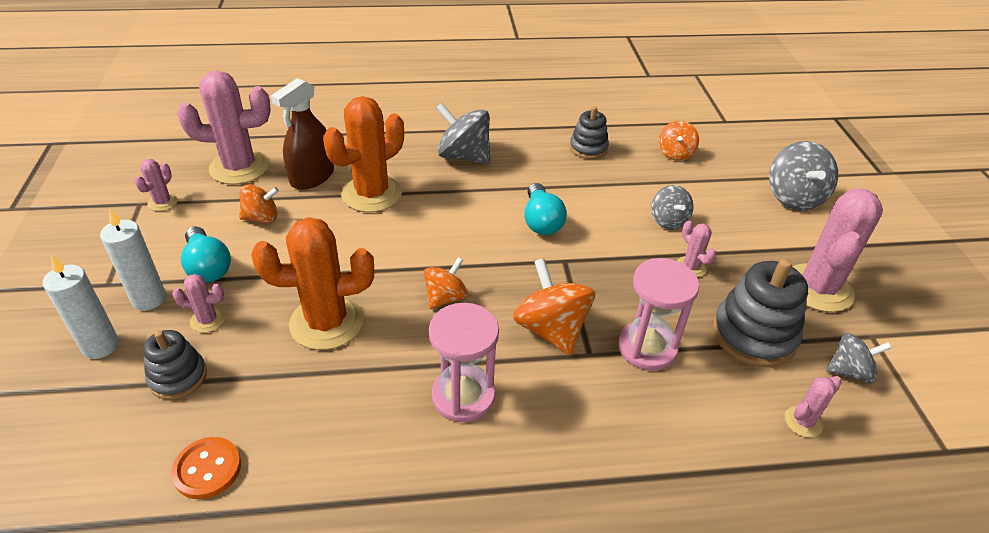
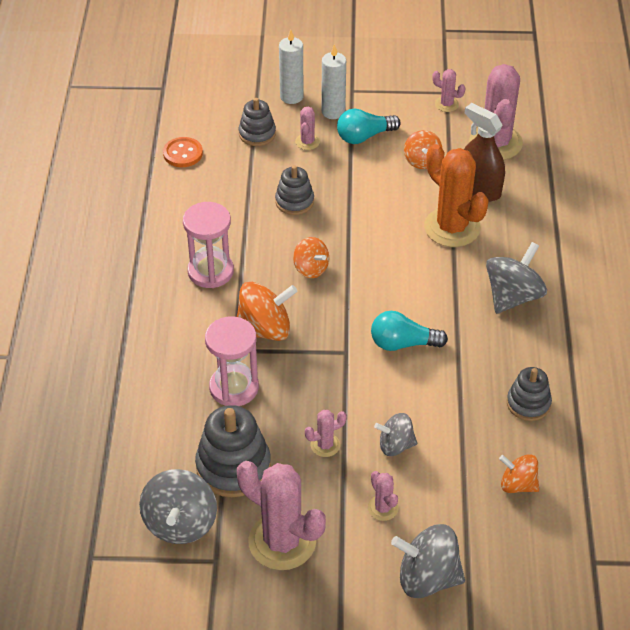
camera: 100 degrees right, 5 degrees up
orange cactus [251,217,374,350] -> grey stacking toy [275,165,314,215]
pink cactus [785,376,842,438] -> pink cactus moved to [368,471,399,521]
grey spinning top [826,333,892,383] -> grey spinning top [139,469,217,544], size x1.61

